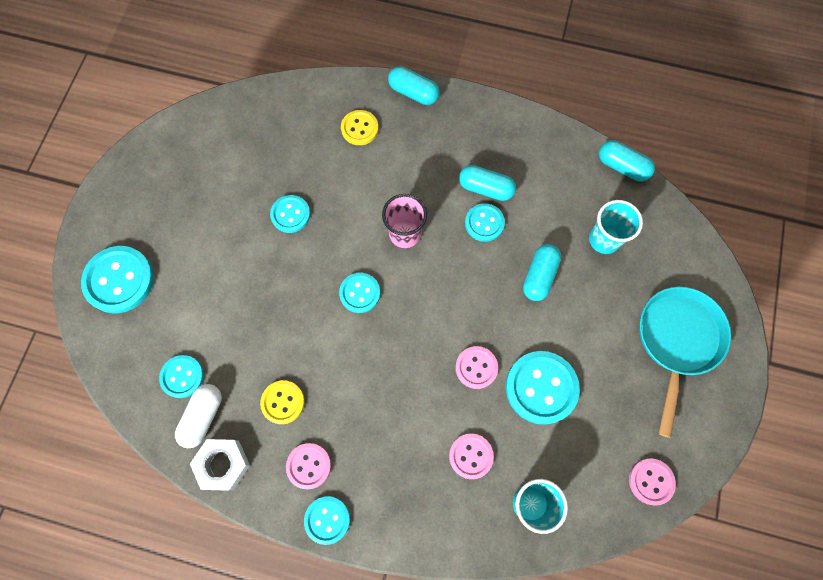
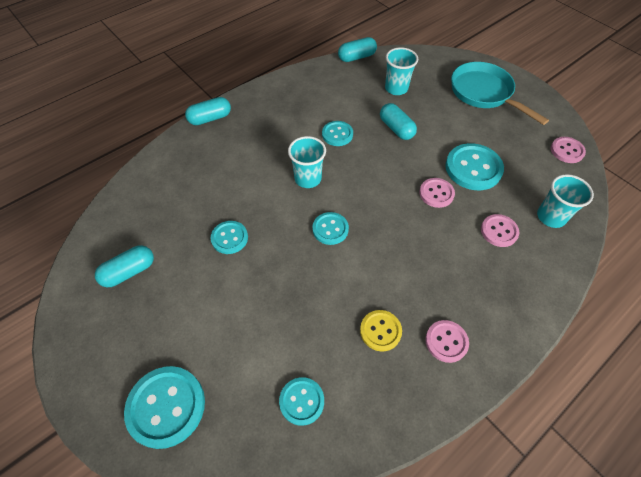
camera: 55 degrees left, 15 degrees down
white capsule [175,384,222,448] -> none
white nut [190,439,250,491] -> none
turquoise button [304,496,350,545] -> none
yellow button [341,110,379,145] -> none
pink cup [382,194,427,248] -> turquoise cup [288,136,326,188]
turquoise capsule [459,165,516,201] -> turquoise capsule moved to [95,245,154,287]

